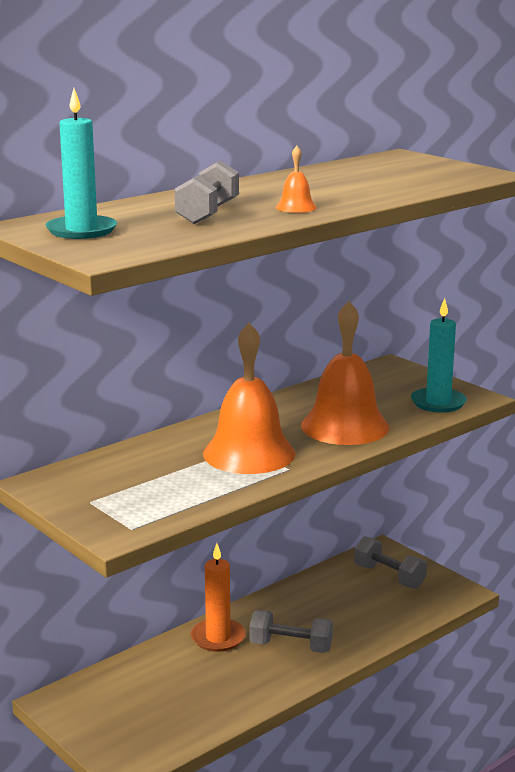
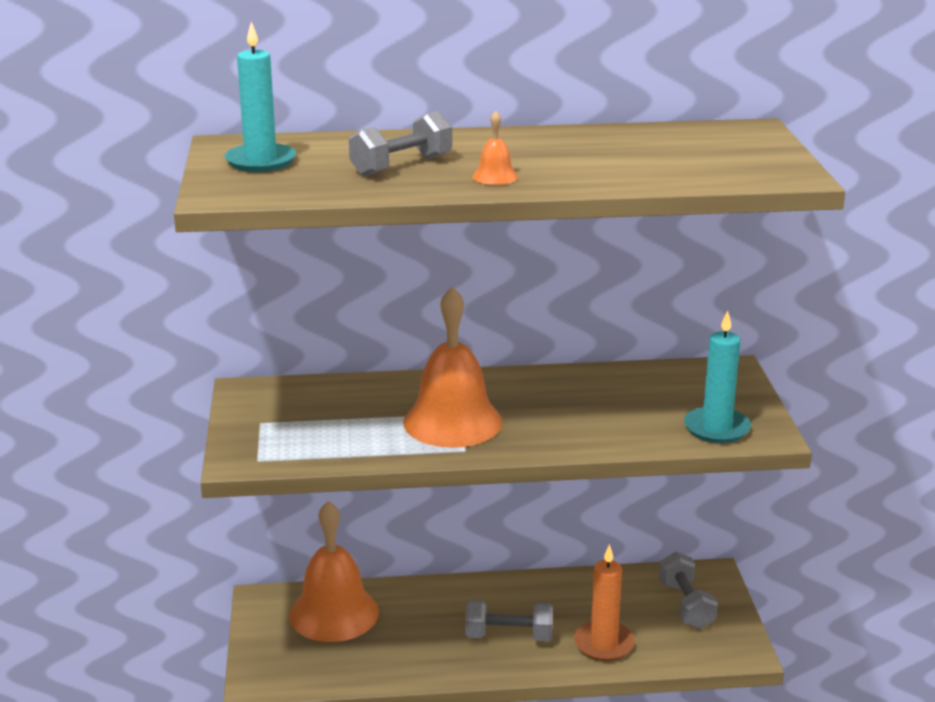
camera: 35 degrees right, 5 degrees up
orange candle [191,543,246,652] -> orange candle moved to [574,544,635,661]
grey dumbbell [249,610,333,653] -> grey dumbbell turned 45 degrees counterclockwise [465,600,553,641]
orange bell [301,301,389,445] -> orange bell moved to [289,501,379,642]

